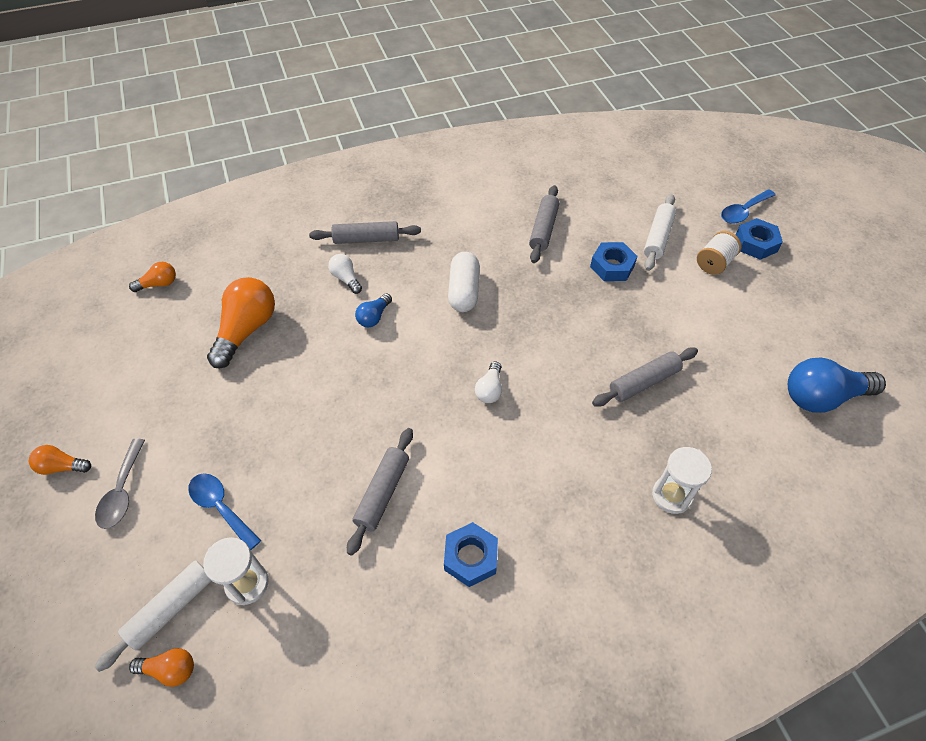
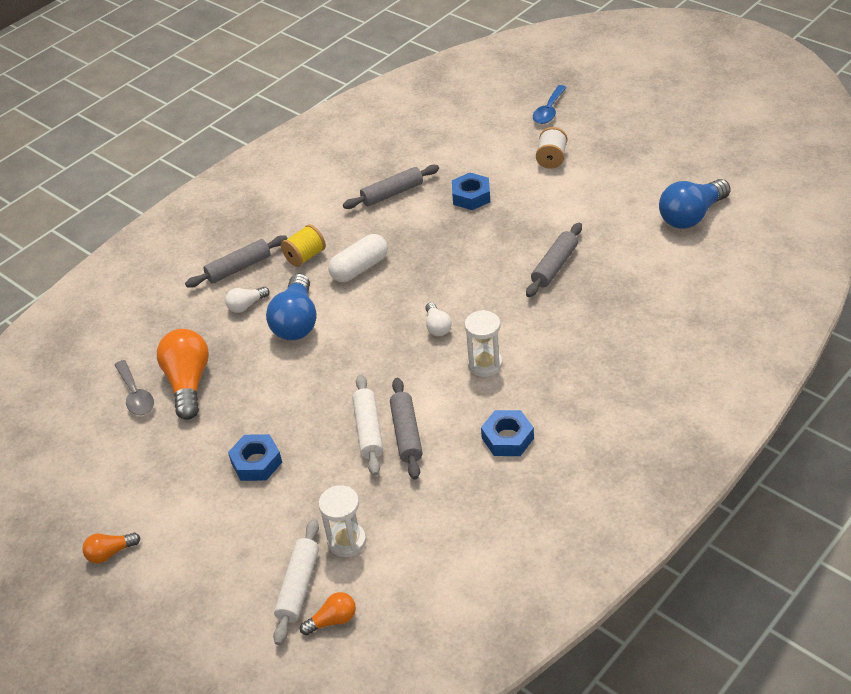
camera: 25 degrees left, 10 degrees down
grey spoon [95,439,145,529] -> grey spoon moved to [115,360,154,415]
orange light bulb [129,262,176,292] -> none
blue spoon [188,474,261,550] -> none
white light bulb [328,254,362,294] -> white light bulb turned 60 degrees counterclockwise [225,287,270,313]
blue light bulb [355,293,392,327] -> blue light bulb [266,274,317,340], size x1.96
white capsule [448,252,480,312] -> white capsule turned 75 degrees clockwise [328,234,388,282]
grey rolling pin [529,185,559,263] -> grey rolling pin turned 75 degrees clockwise [343,165,439,209]
white rolling pin [644,194,676,271] -> white rolling pin moved to [353,374,383,476]
white hourglass [652,447,712,514] -> white hourglass moved to [465,310,502,377]
blue nut [736,218,783,260] -> blue nut moved to [228,434,282,481]
none -> yellow spool [281,224,326,267]

